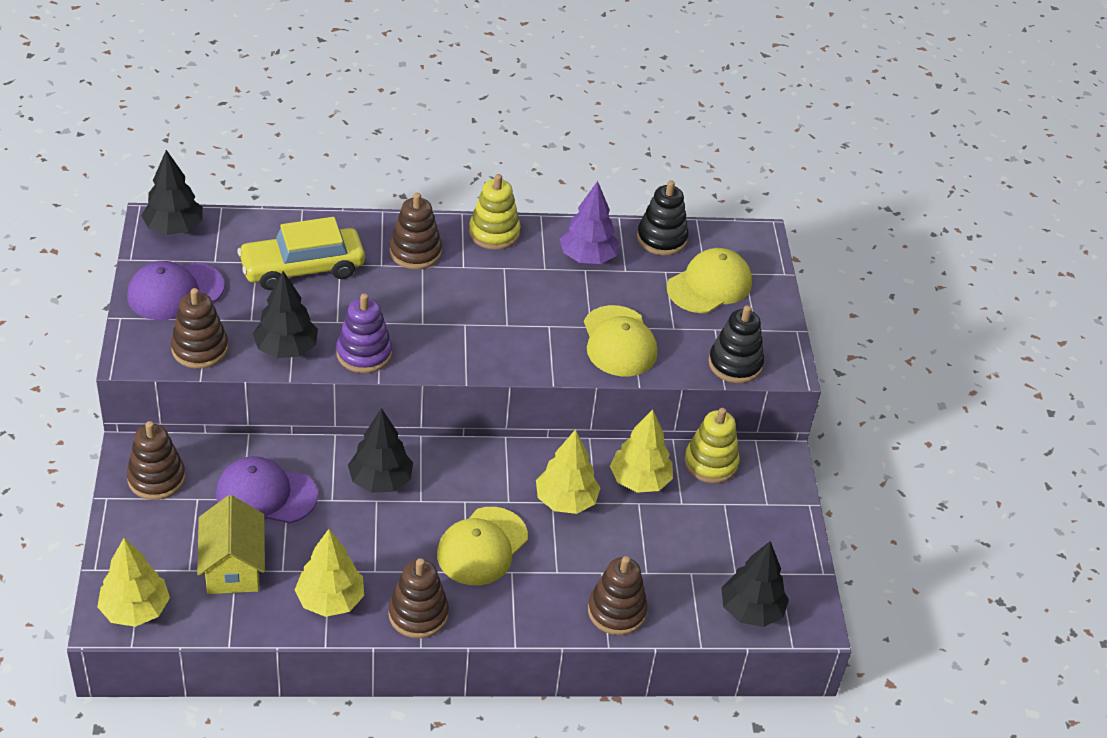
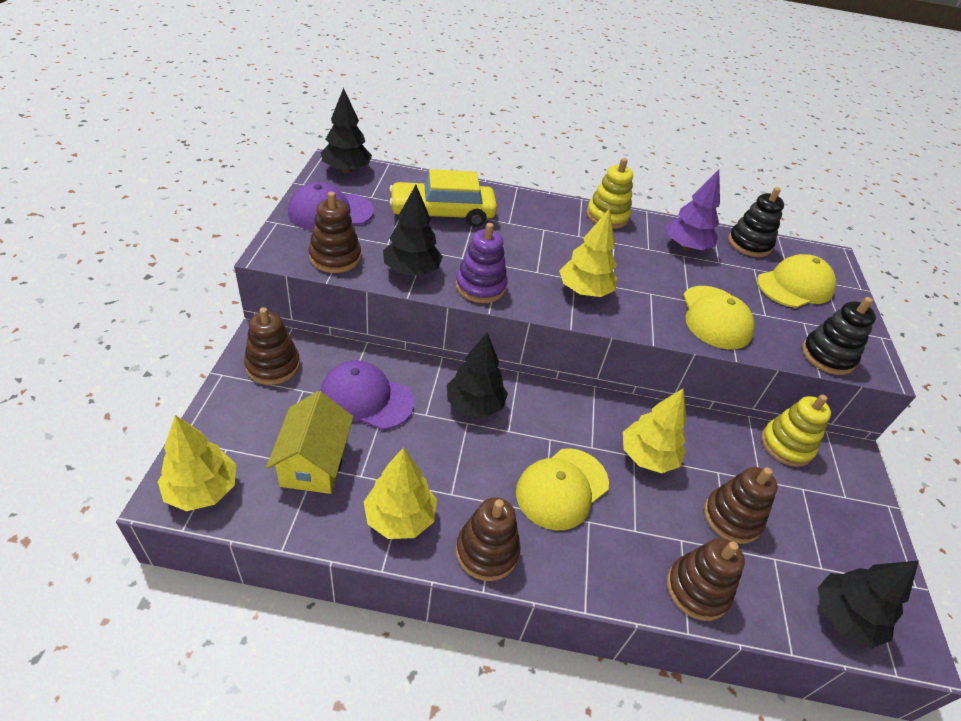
camera: 10 degrees right, 0 degrees up
brown stacking toy [389,193,442,269] -> brown stacking toy moved to [704,467,778,544]
yellow tree [610,409,673,493] -> yellow tree moved to [559,209,617,297]

